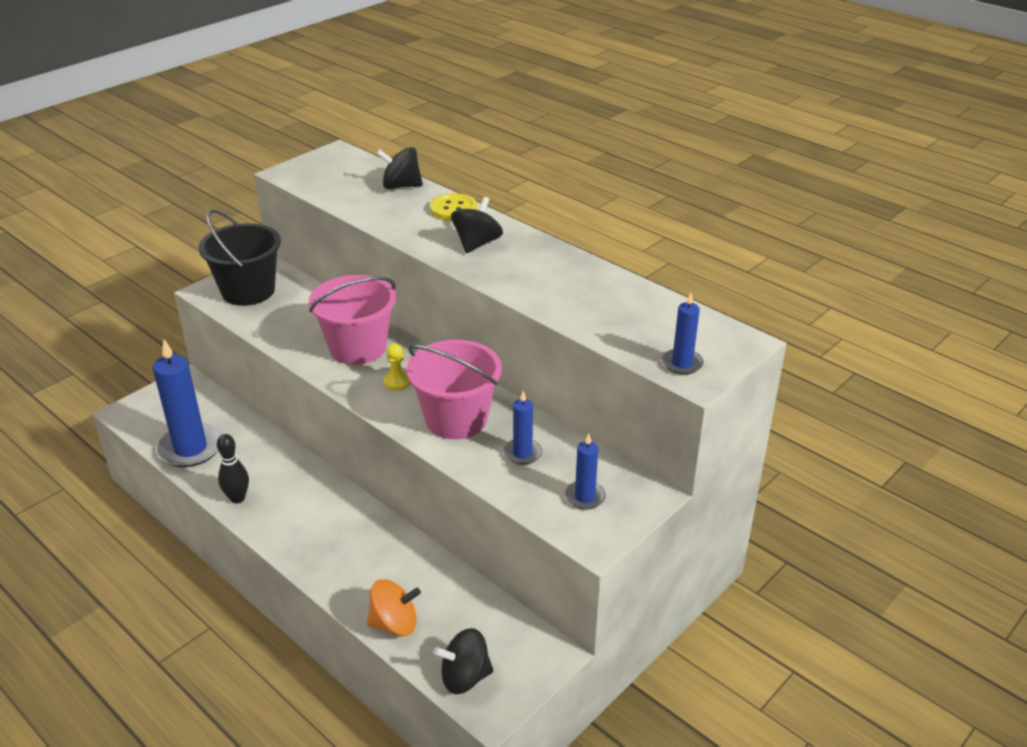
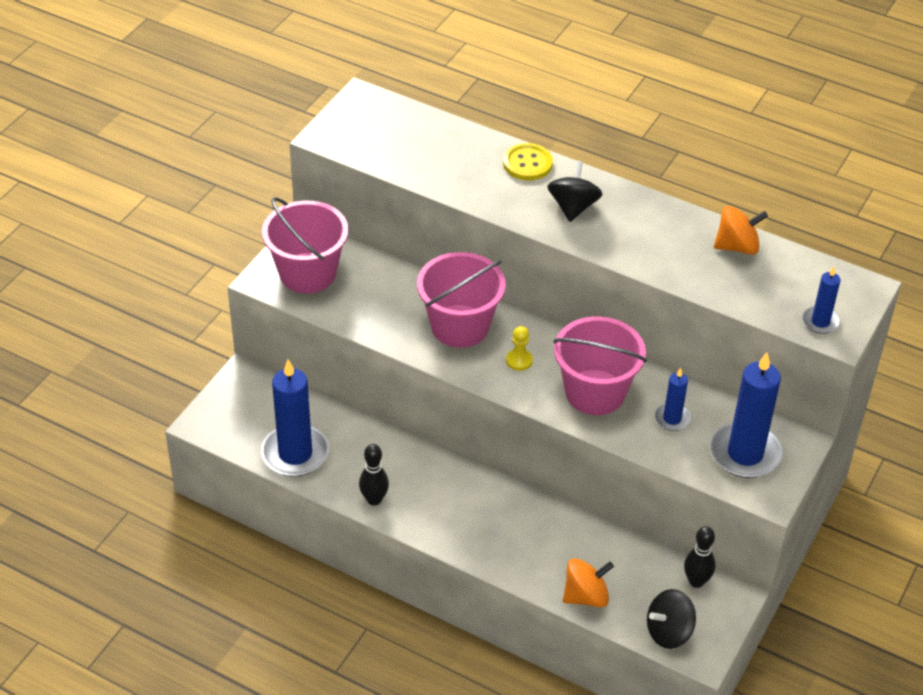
camera: 15 degrees left, 10 degrees up
black bucket [198,210,281,306] -> pink bucket [262,197,349,293]
black spinning top [376,147,423,189] -> none
blue candle [565,433,606,510] -> blue candle [710,352,783,478], size x1.94
none -> black bowling pin [684,526,715,588]
none -> orange spinning top [714,206,768,255]

